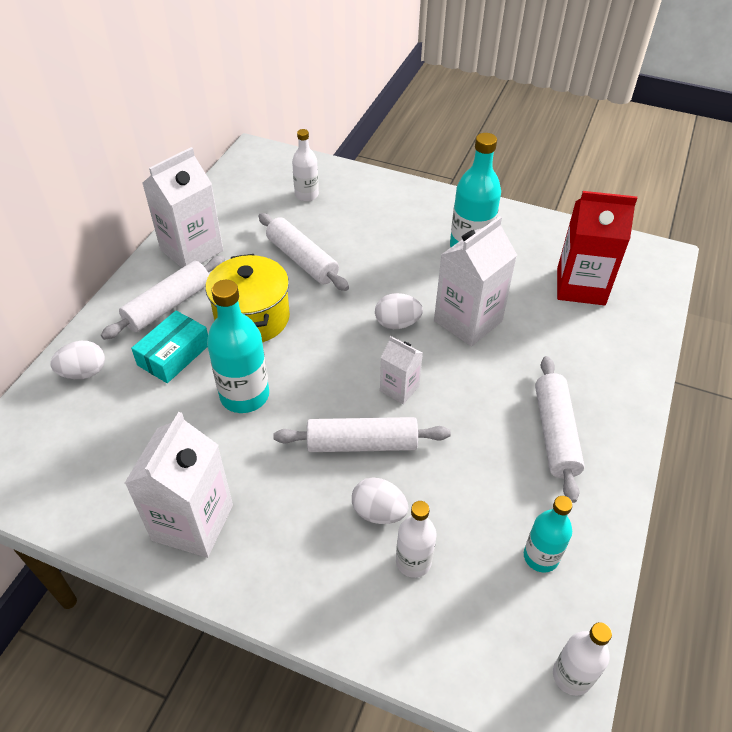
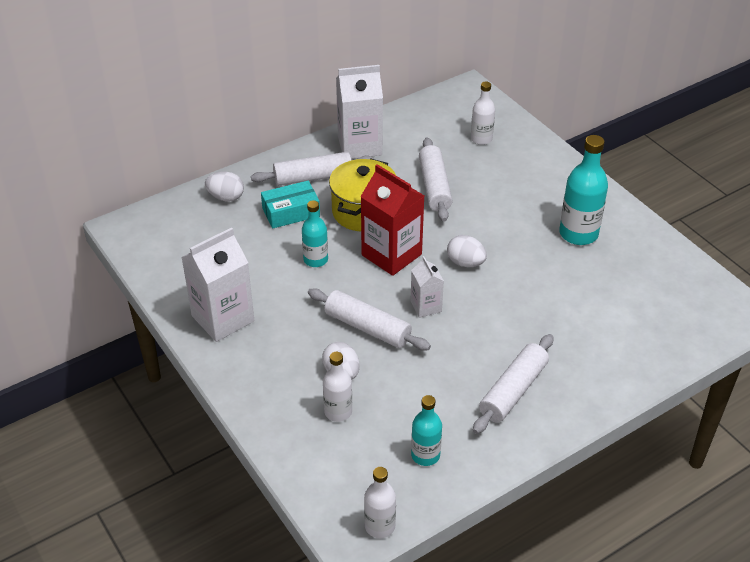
camera: 35 degrees right, 5 degrees down
turquoise bottle [207,280,269,413] -> turquoise bottle [302,200,328,267], size x0.62
white carton [434,216,517,346] -> none
red carton [557,191,637,305] -> red carton moved to [360,164,424,276]

